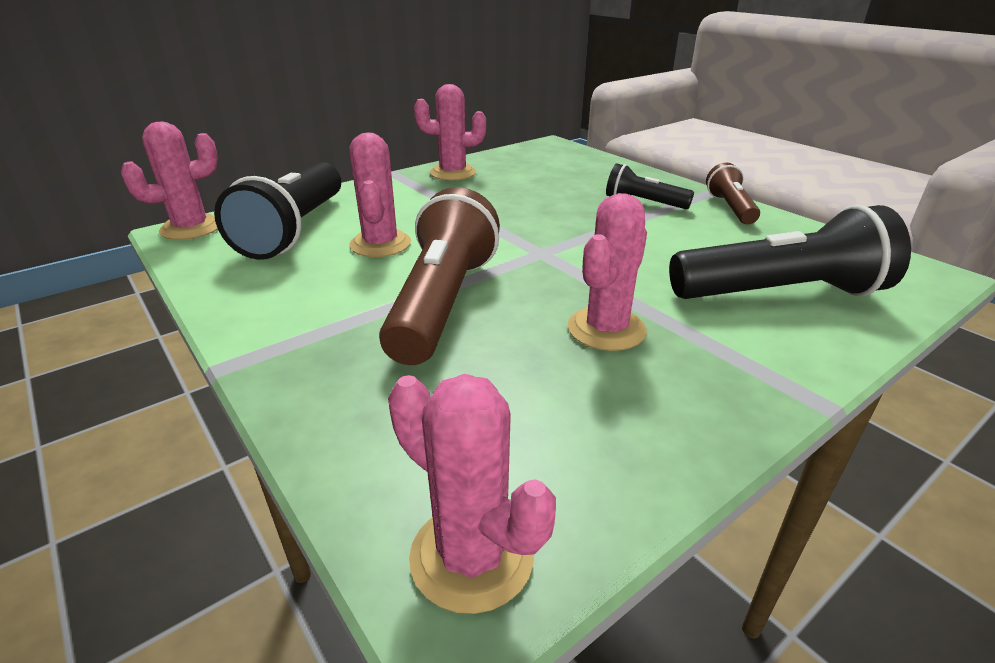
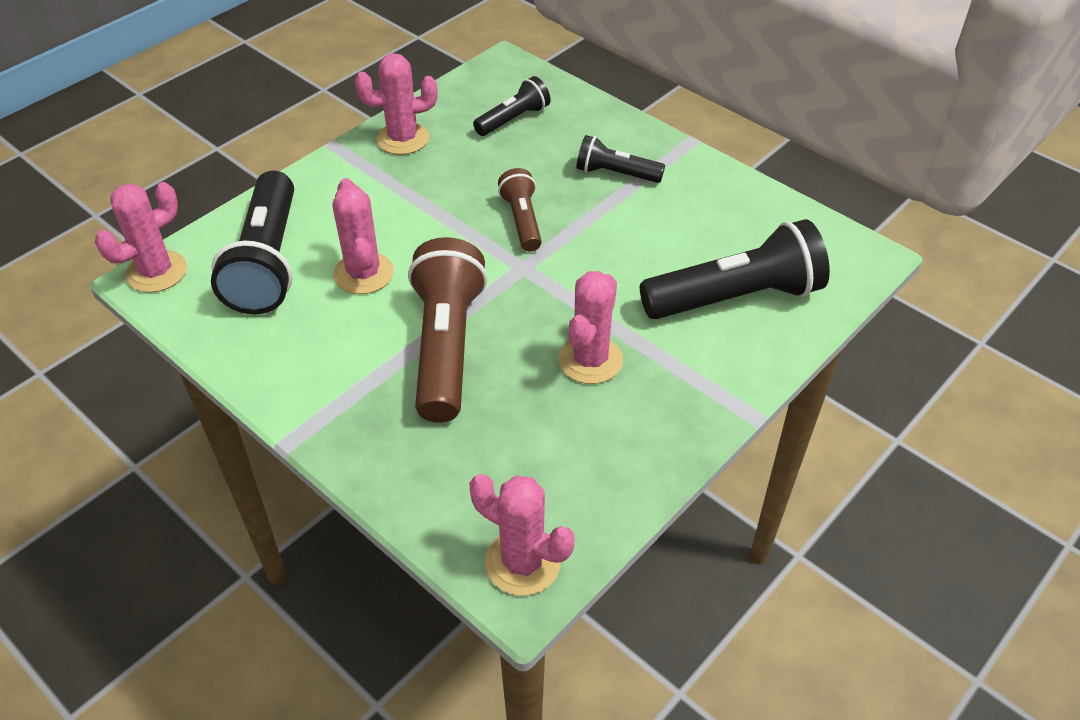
camera: 10 degrees left, 15 degrees up
brown flashlight [706,163,760,224] -> brown flashlight moved to [498,168,542,251]
none -> black flashlight [473,76,551,136]

